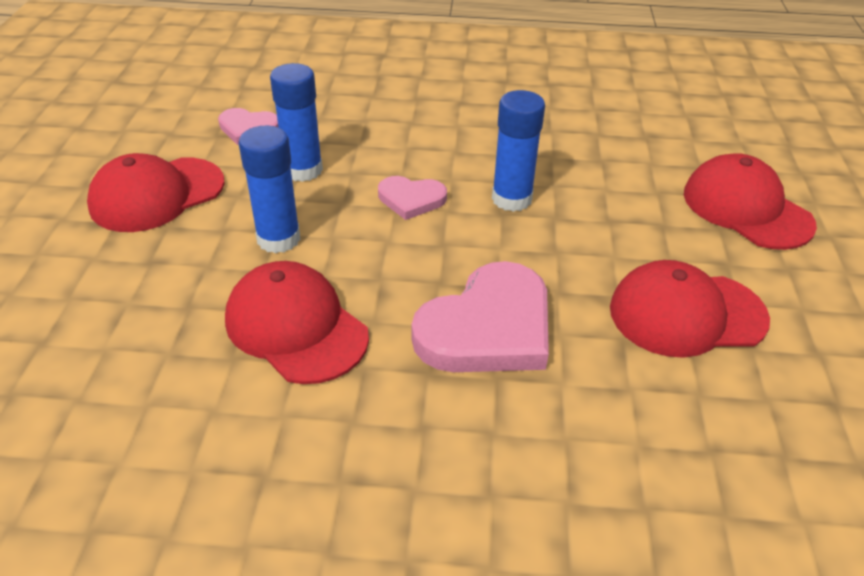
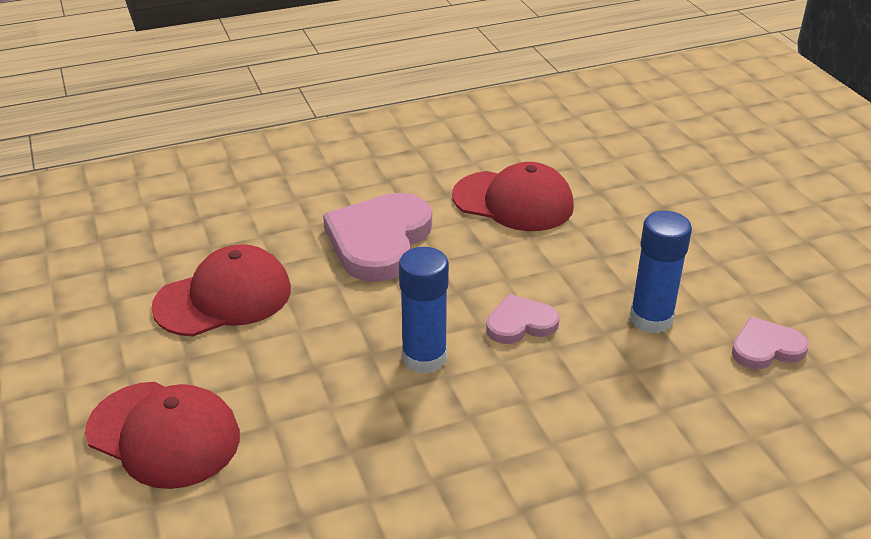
camera: 155 degrees right, 5 degrees down
red cap [87,153,224,232] -> none
blue glue stick [239,126,301,253] -> none

